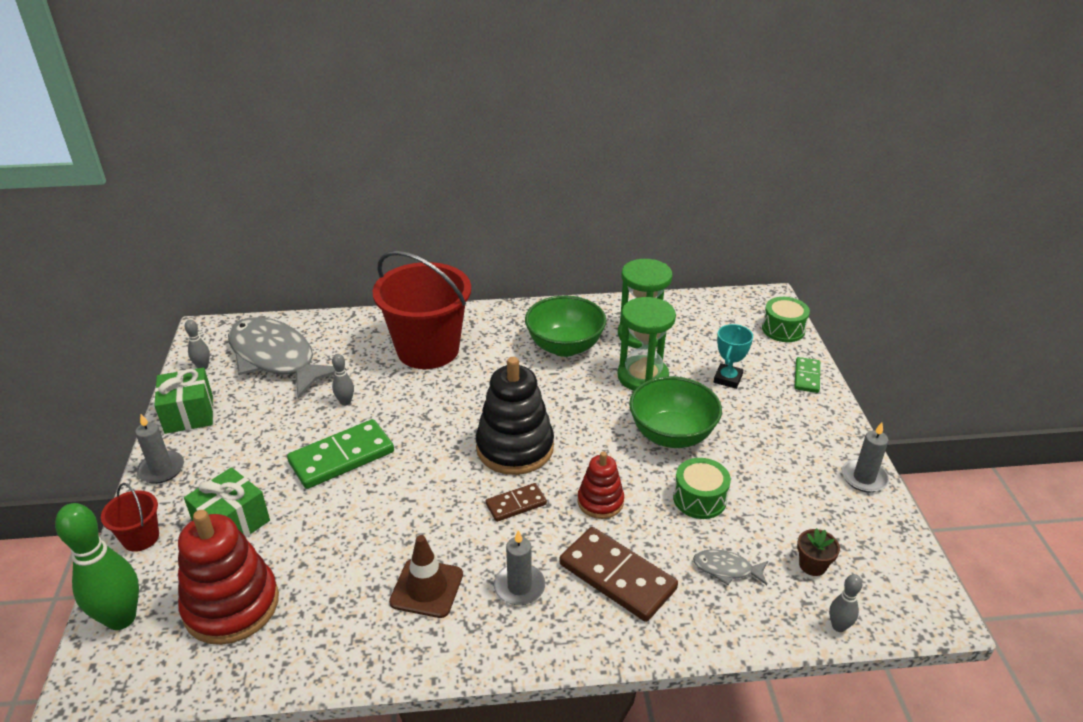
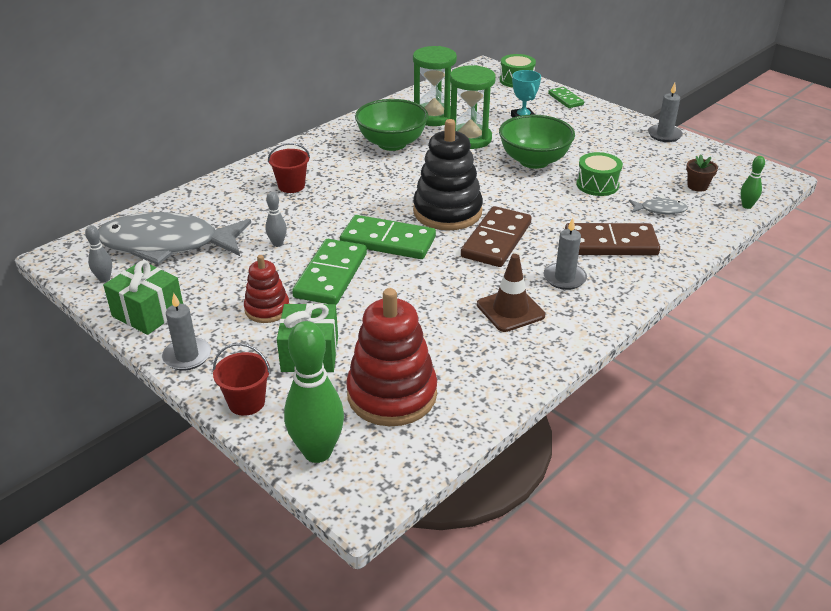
camera: 40 degrees left, 0 degrees up
red bucket [373,251,471,369] -> red bucket [268,143,310,193], size x0.44
brown domino [486,483,547,522] -> brown domino [461,206,532,267], size x1.81
red stacking toy [577,452,624,519] -> red stacking toy moved to [244,255,289,323]
grey fish [693,549,768,585] -> grey fish turned 150 degrees counterclockwise [629,197,688,214]
grey bowling pin [829,574,862,632] -> green bowling pin [741,156,765,209]
none -> green domino [340,215,436,259]

